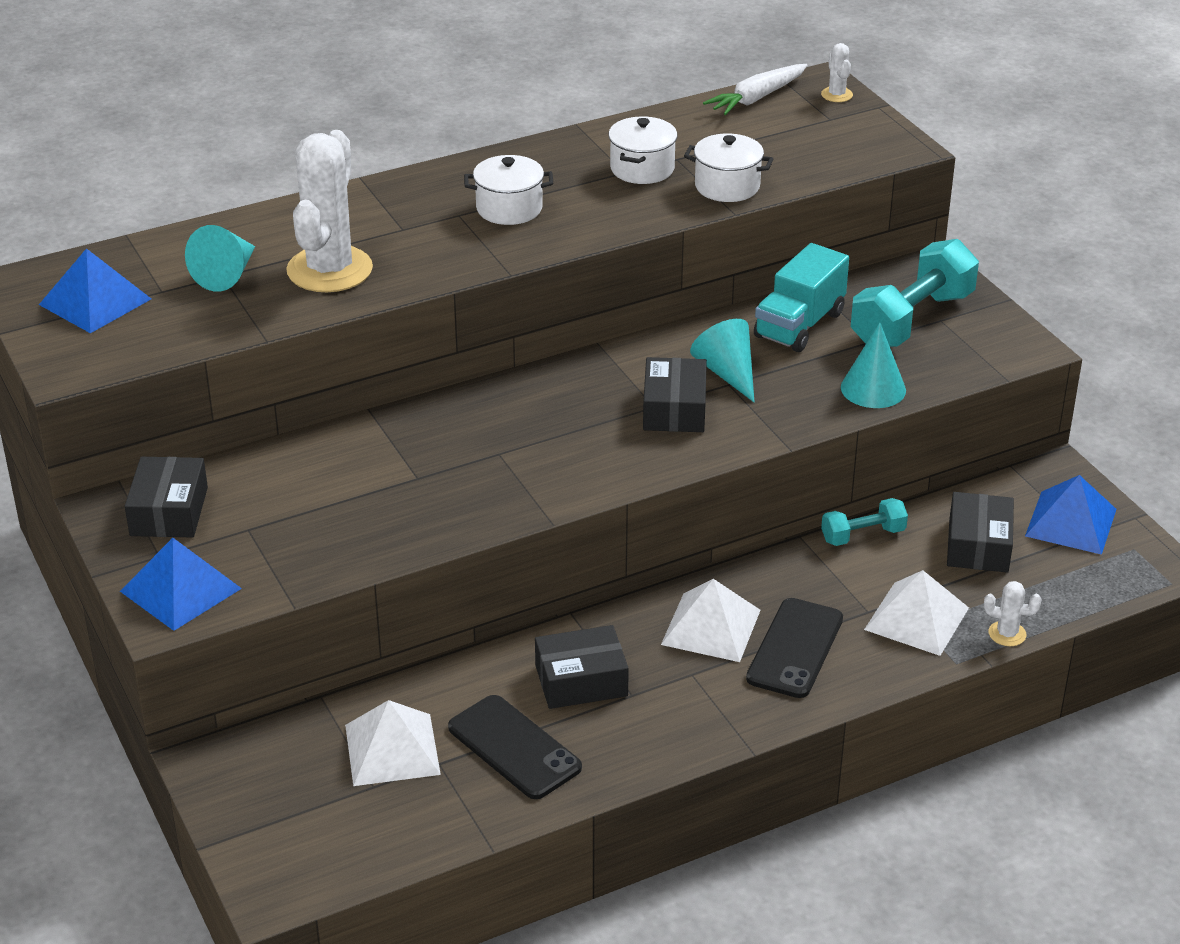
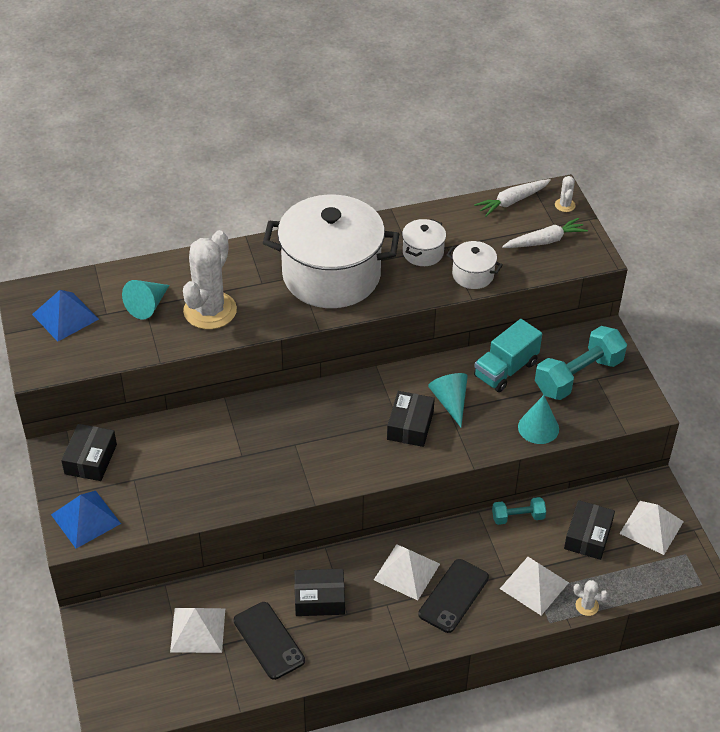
camera: 10 degrees right, 10 degrees up
white pot [464,155,553,225] -> white pot [263,194,399,308], size x2.35
blue pyramid [1025,475,1116,555] -> white pyramid [619,501,684,555]
none -> white carrot [502,218,588,248]

